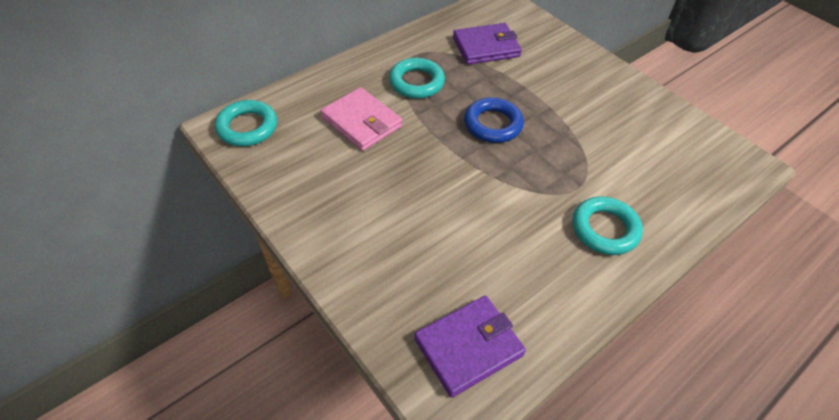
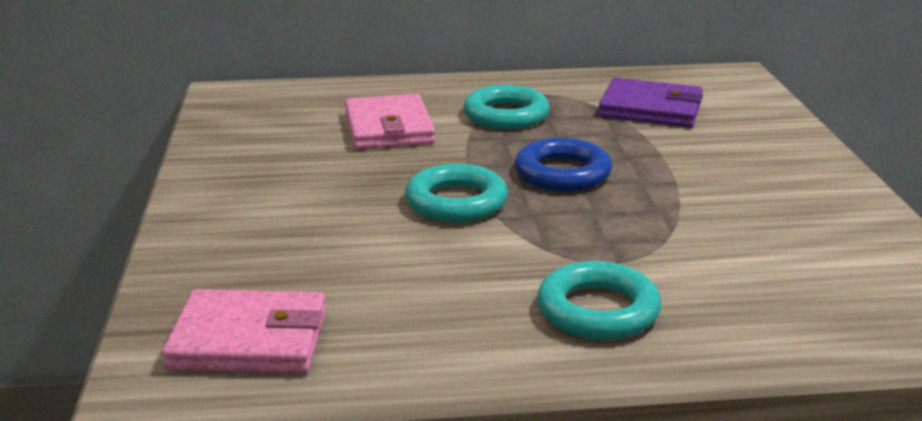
camera: 35 degrees right, 25 degrees down
turquoise ring [215,100,277,146] -> turquoise ring moved to [405,164,508,222]
purple wallet [414,296,526,398] -> pink wallet [162,289,326,374]

